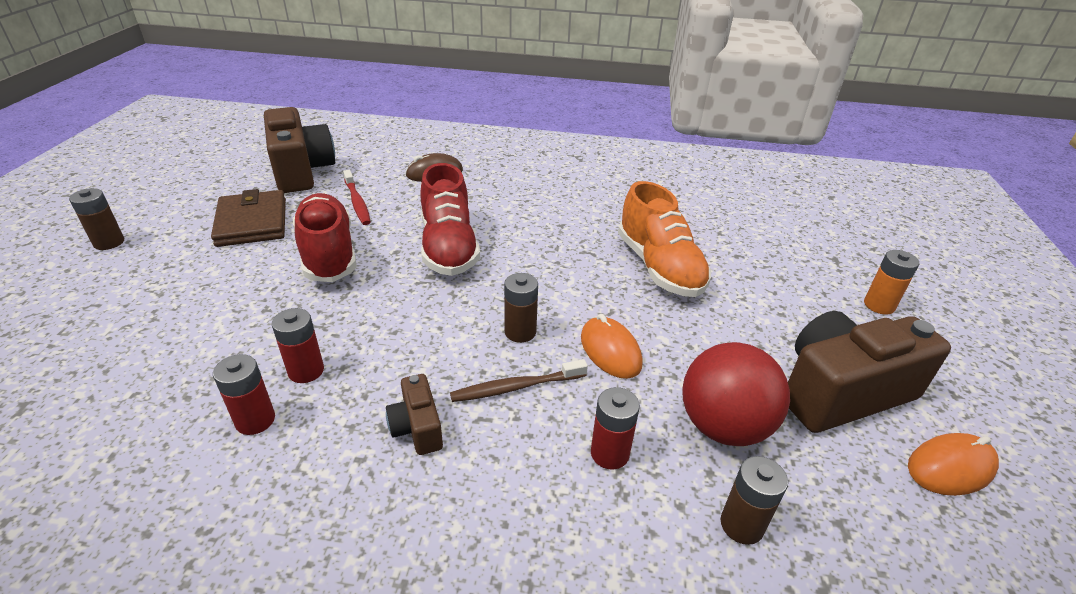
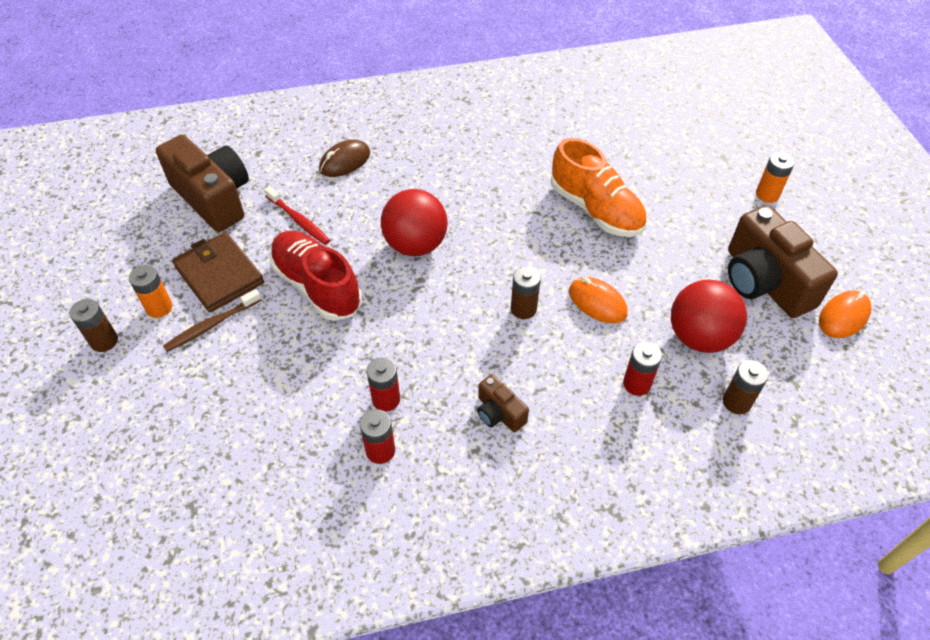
camera: 20 degrees left, 15 degrees up
red shoe [420,163,480,276] -> red ball [381,189,448,256]
brown toothbrush [450,359,588,402] -> brown toothbrush moved to [163,289,261,352]
brown camera [788,311,951,433] -> brown camera turned 75 degrees counterclockwise [728,205,838,318]
none -> orange battery [129,265,172,318]

